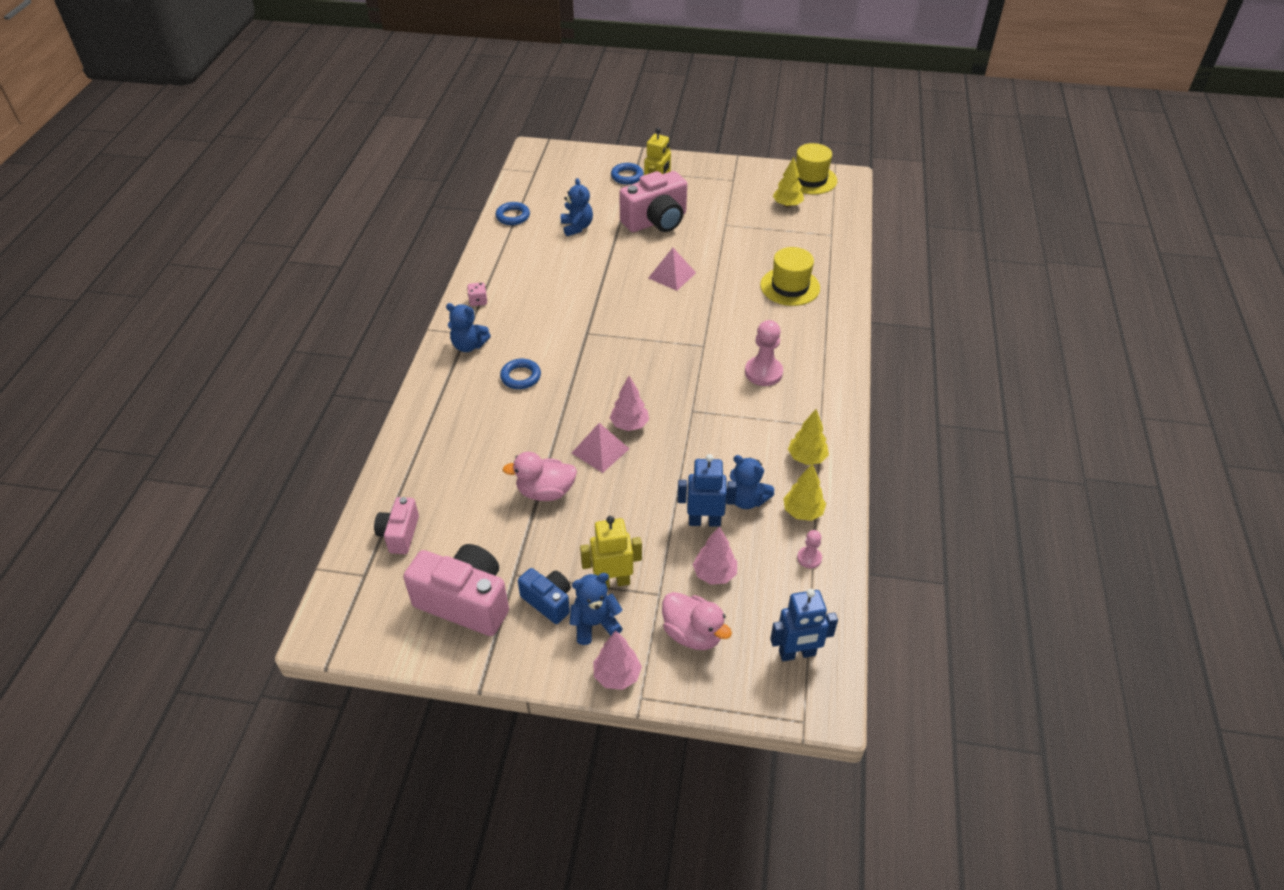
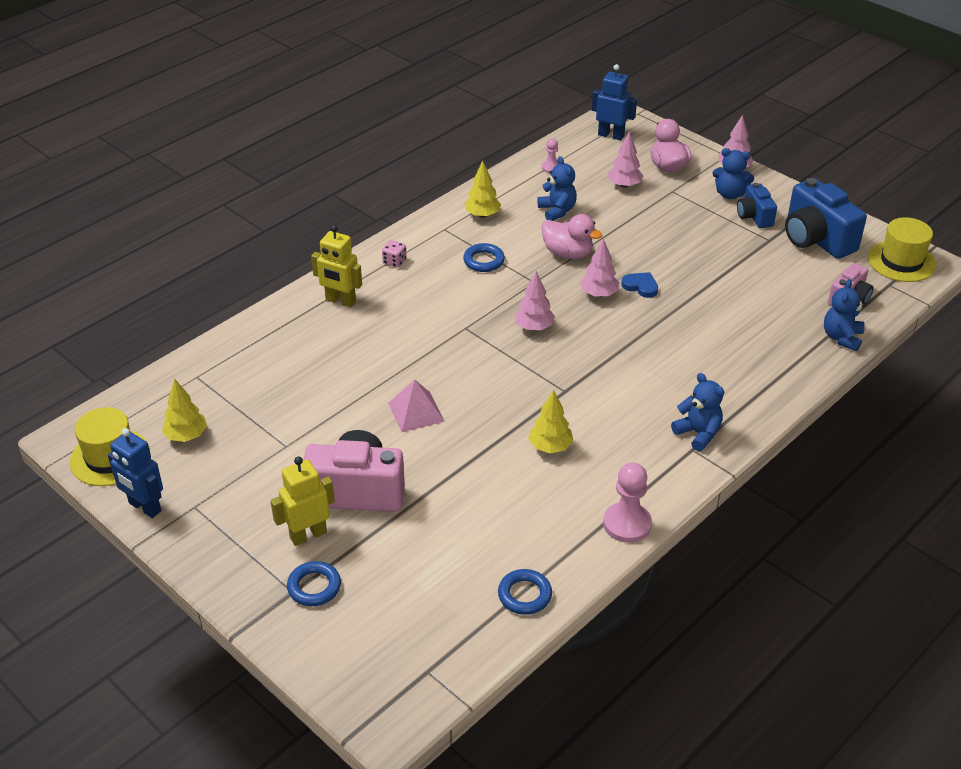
camera: 145 degrees left, 5 degrees down
pink camera [403,544,509,636] -> blue camera [785,178,867,259]
pink dice [467,282,487,306] -> pink dice moved to [382,240,407,268]
blue ring [500,359,541,389] -> blue ring moved to [463,243,505,272]
pink duck [502,452,577,501] -> pink duck moved to [541,214,603,259]
blue teddy bear [561,178,593,236] -> blue teddy bear moved to [824,279,865,351]
pink pyramid [572,423,629,473] -> blue heart [622,272,658,298]
yellow robot [580,516,642,588] -> yellow robot moved to [311,225,362,308]
blue robot [678,454,737,527] -> blue robot moved to [108,428,163,518]
pink pawn [745,320,783,386] -> pink pawn moved to [603,462,652,543]
yellow hat [760,247,820,306] -> yellow hat moved to [868,217,936,282]
yellow tree [783,463,826,521] -> yellow tree moved to [528,390,573,453]
none -> pink tree [514,271,555,331]

